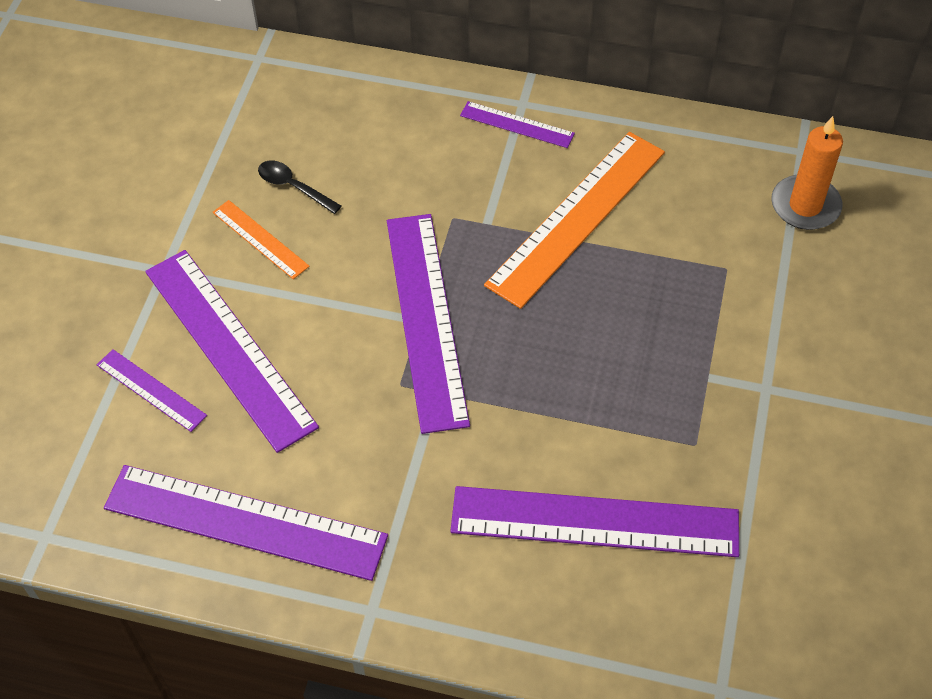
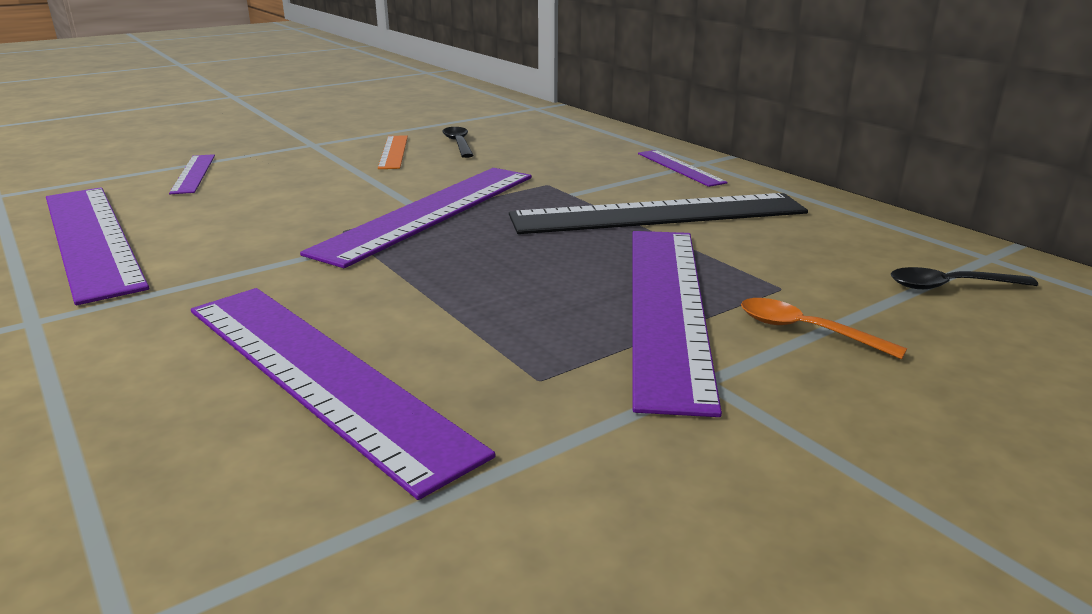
camera: 40 degrees right, 30 degrees down
purple ruler [145,250,319,453] -> purple ruler moved to [632,231,722,417]
orange ruler [484,132,665,309] -> black ruler [509,193,808,234]
orange candle [771,116,843,230] -> black spoon [891,267,1038,289]
none -> orange spoon [741,298,907,359]

